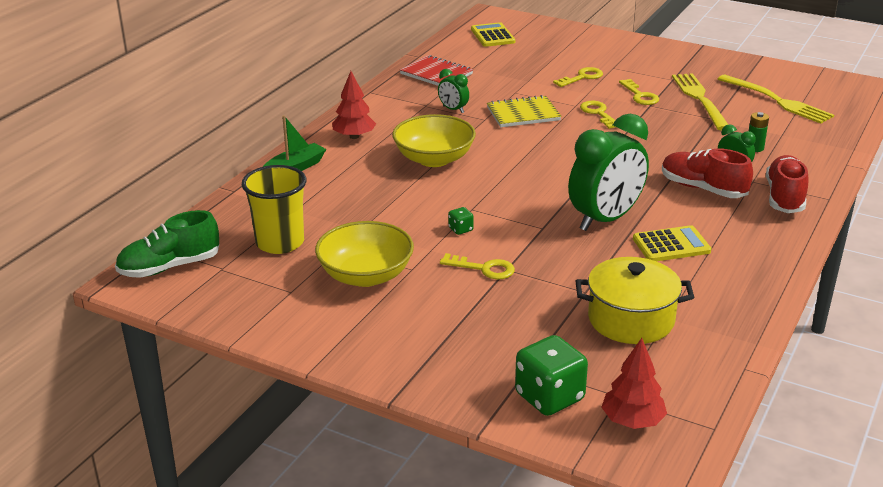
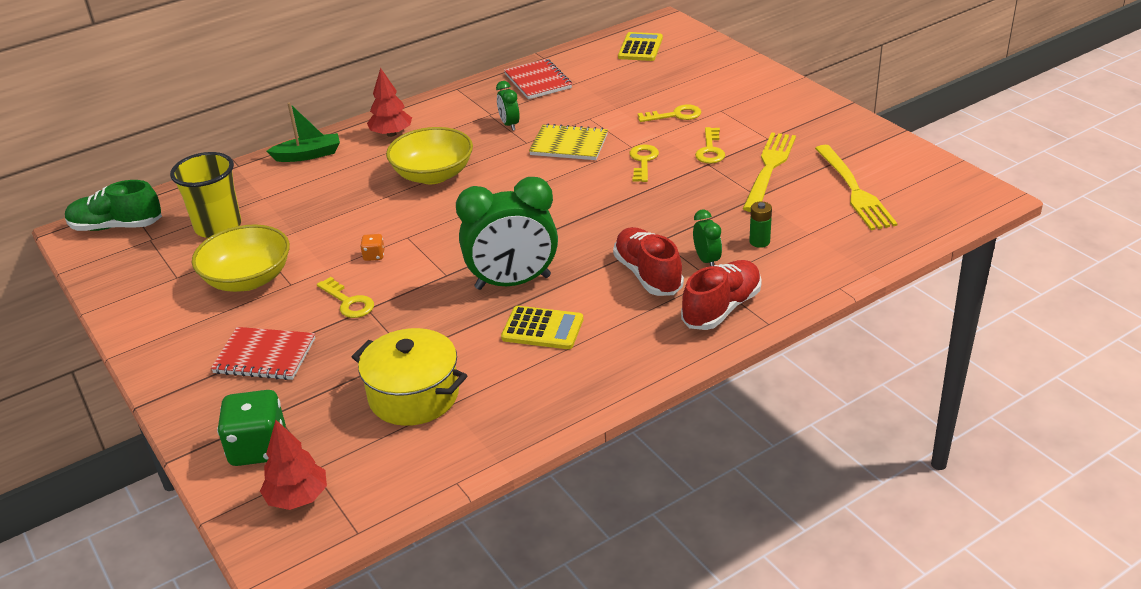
camera: 30 degrees right, 5 degrees up
green dice [448,207,474,235] -> orange dice [360,234,385,261]
none -> red notebook [211,327,315,380]

